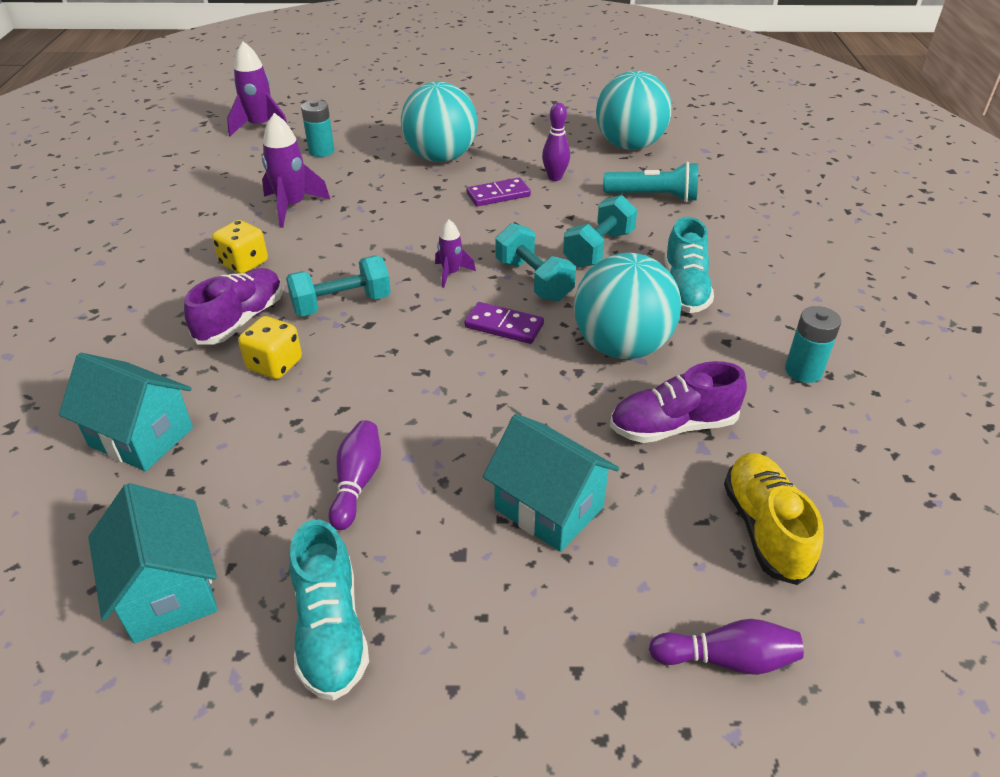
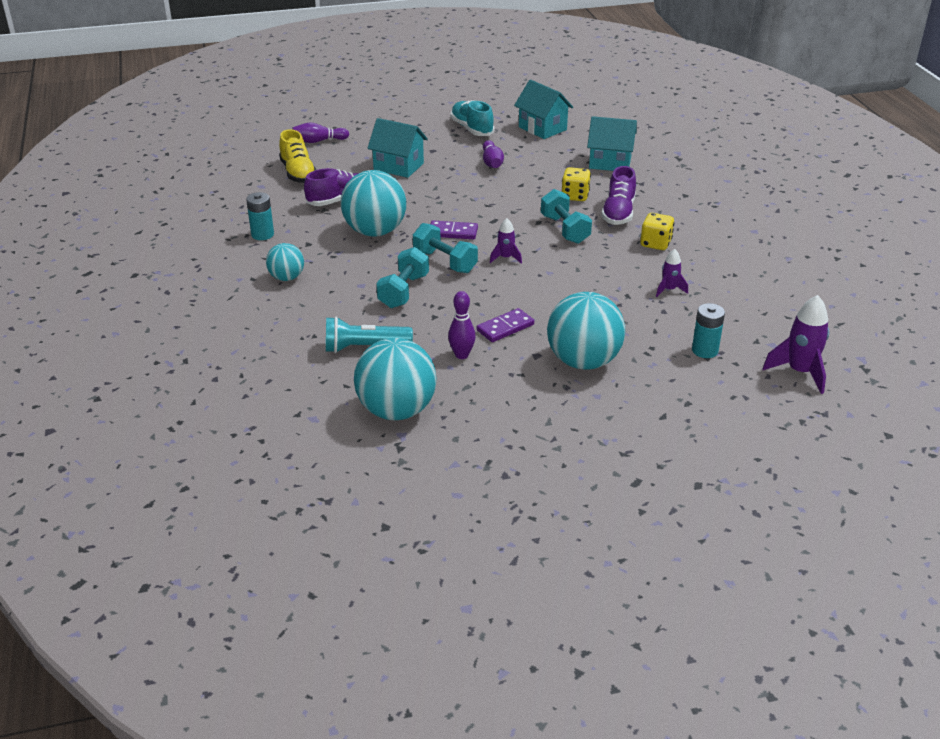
camera: 165 degrees right, 5 degrees down
purple rocket [262,113,330,228] -> purple rocket [656,249,688,297], size x0.57
turquoise dumbbell [286,255,391,316] -> turquoise dumbbell turned 75 degrees counterclockwise [541,189,592,244]
turquoise shoe [664,217,714,313] -> none
none -> turquoise ball [266,243,304,281]

